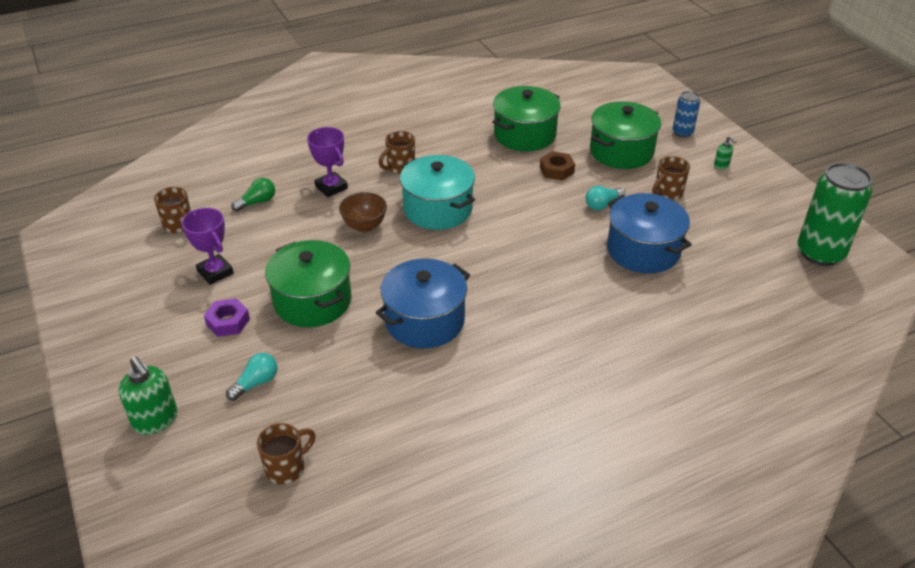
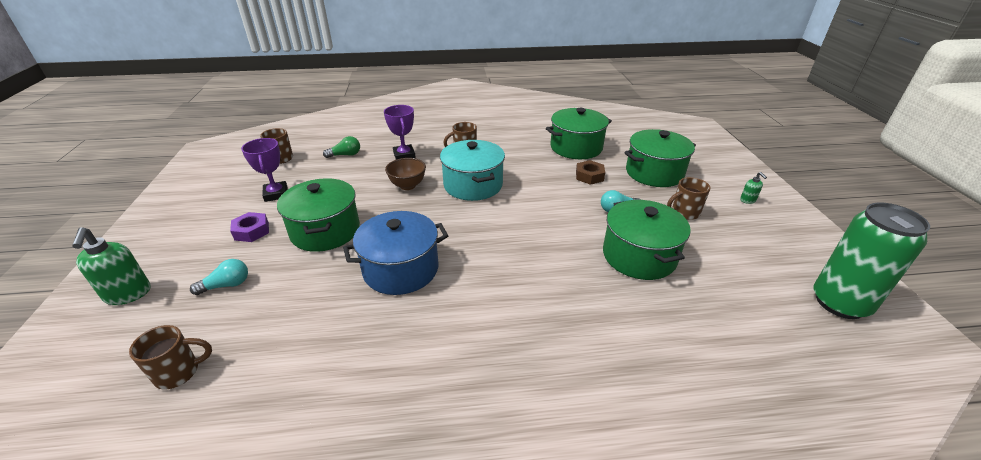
camera: 20 degrees right, 5 degrees down
blue pot [607,193,692,274] -> green pot [603,200,691,280]
blue can [673,91,700,137] -> none

